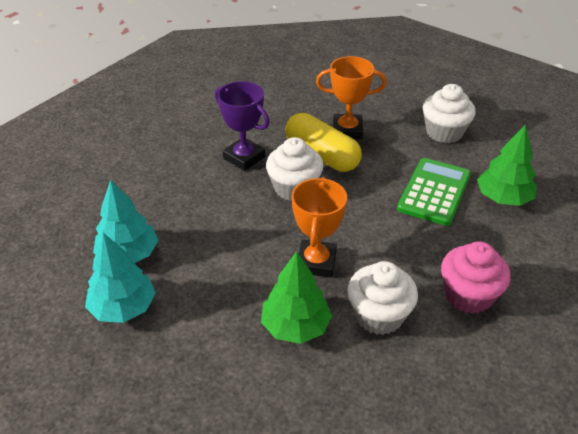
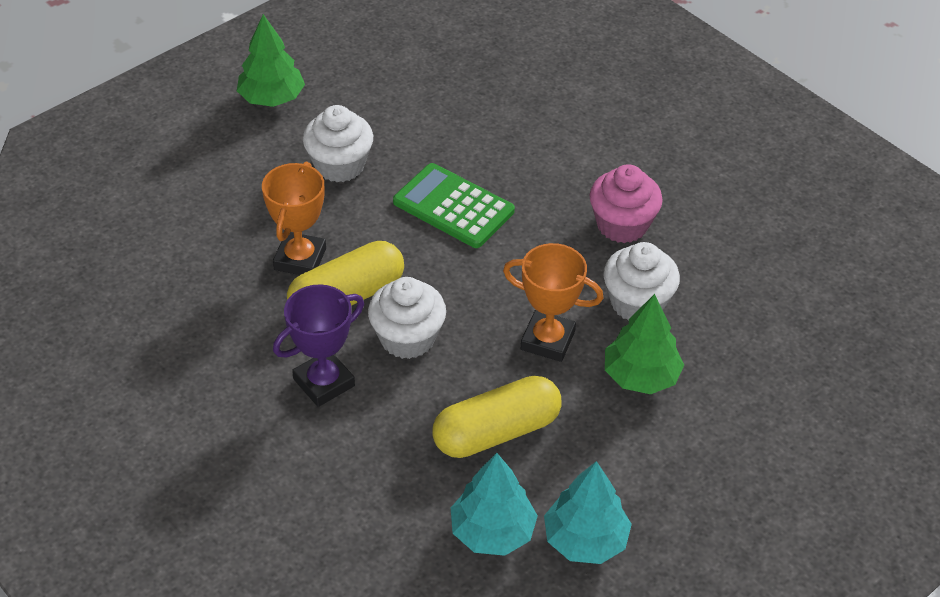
camera: 80 degrees left, 5 degrees up
green tree [477,124,537,206] -> green tree moved to [237,14,305,107]
none -> yellow capsule [432,376,562,458]

